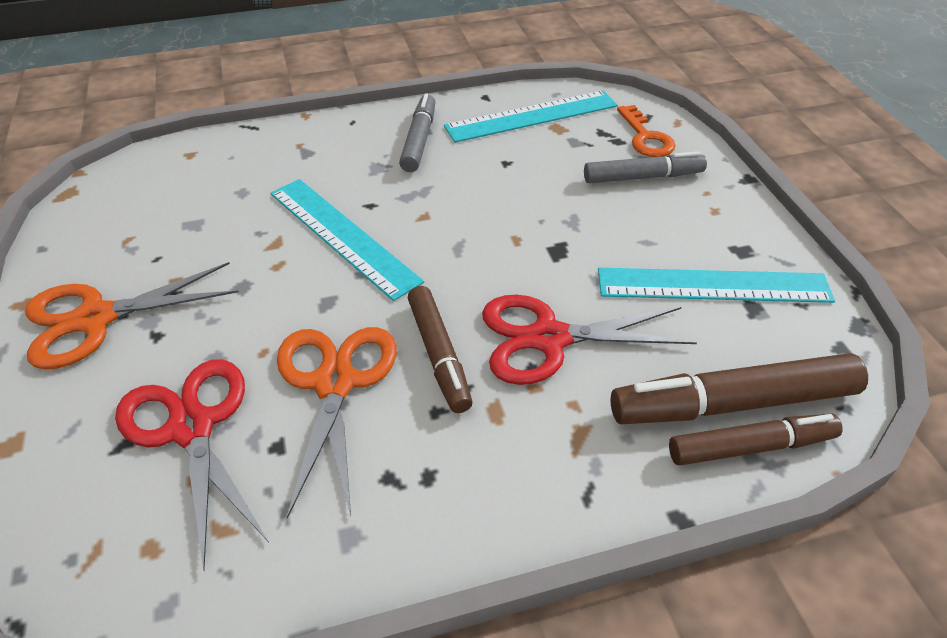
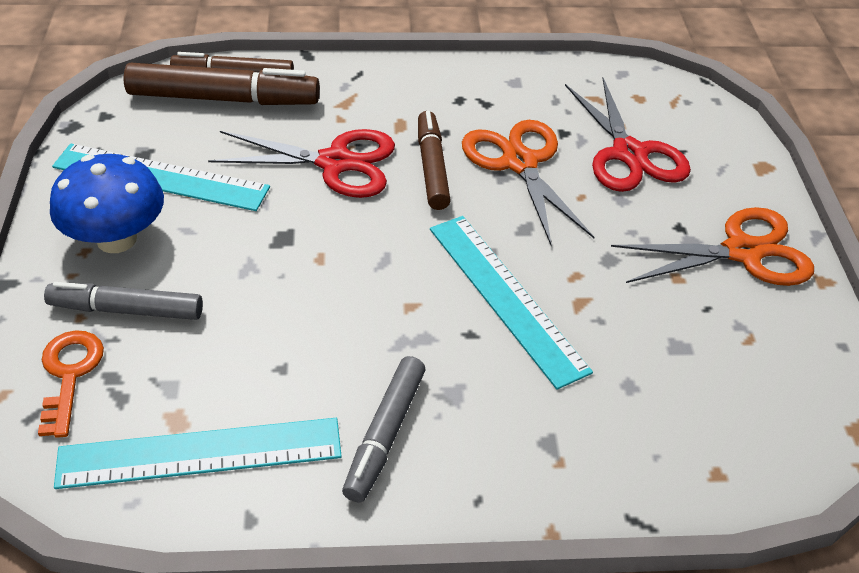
camera: 170 degrees left, 0 degrees up
orange scissors [277,327,397,518] -> orange scissors turned 150 degrees clockwise [462,120,594,246]
none -> blue mushroom [50,154,164,253]

